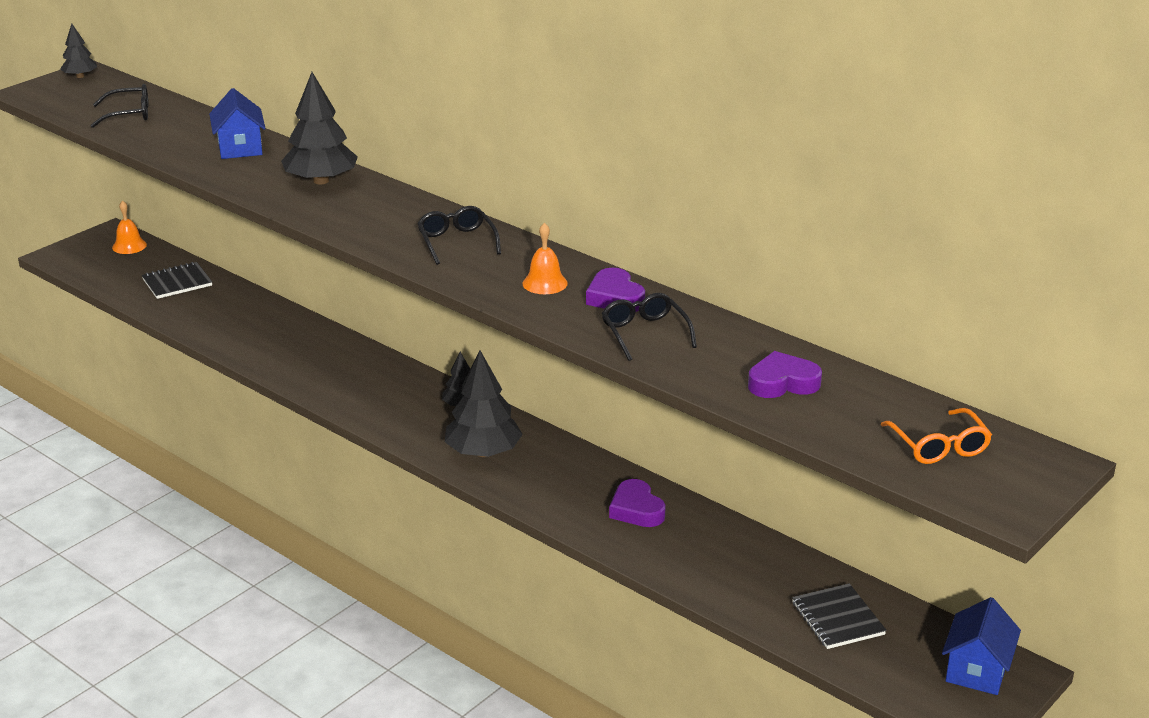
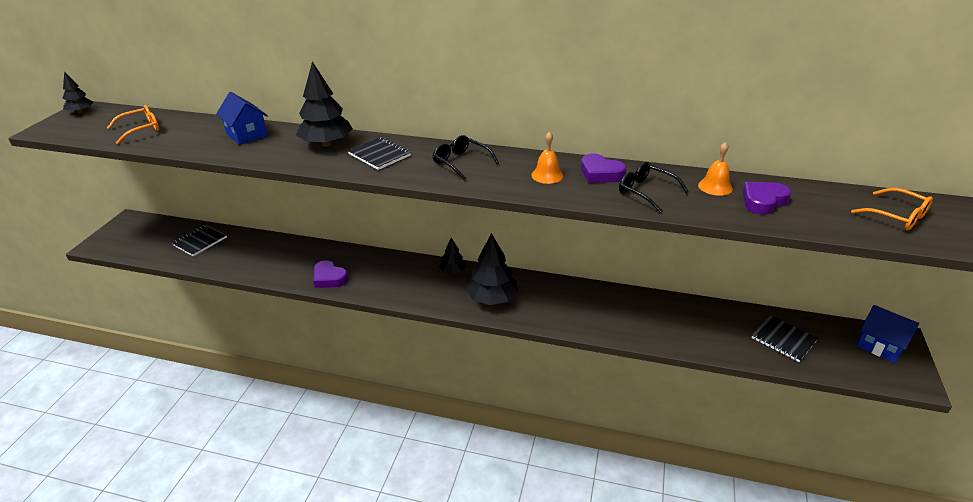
camera: 25 degrees left, 5 degrees up
black glasses [90,84,149,128] -> orange glasses [107,105,159,144]
orange bell [112,200,147,254] -> orange bell moved to [698,142,733,196]
purple heart [609,479,666,527] -> purple heart moved to [313,260,348,288]
blue house [942,597,1021,695] -> blue house turned 45 degrees counterclockwise [857,305,919,363]
none -> black notebook [348,137,411,170]

